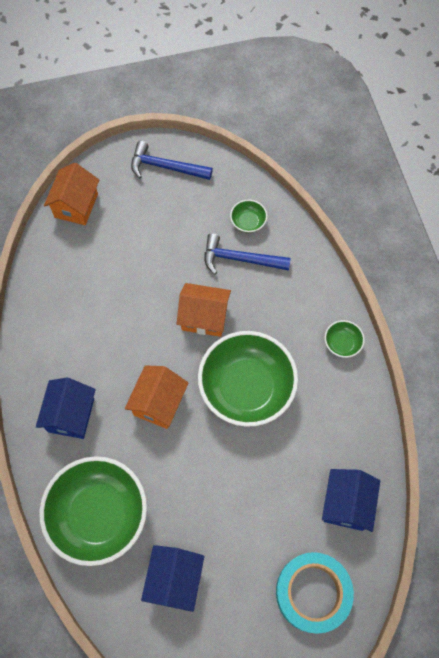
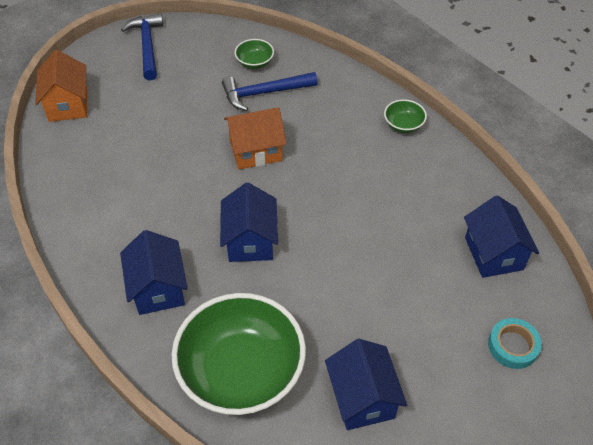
camera: 25 degrees left, 15 degrees down
orange house [125,365,189,429] -> blue house [220,182,278,262]
blue hammer [131,141,213,180] -> blue hammer turned 90 degrees clockwise [121,13,163,80]
green bowl [198,331,298,427] -> none
turquoise tape [276,552,354,634] -> turquoise tape [488,318,542,369], size x0.57

